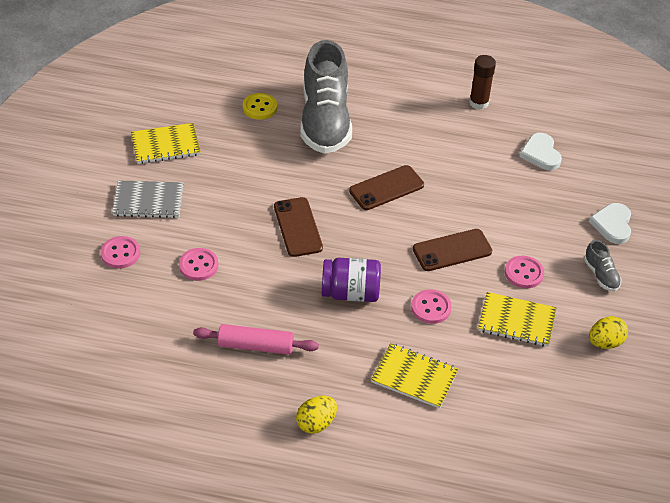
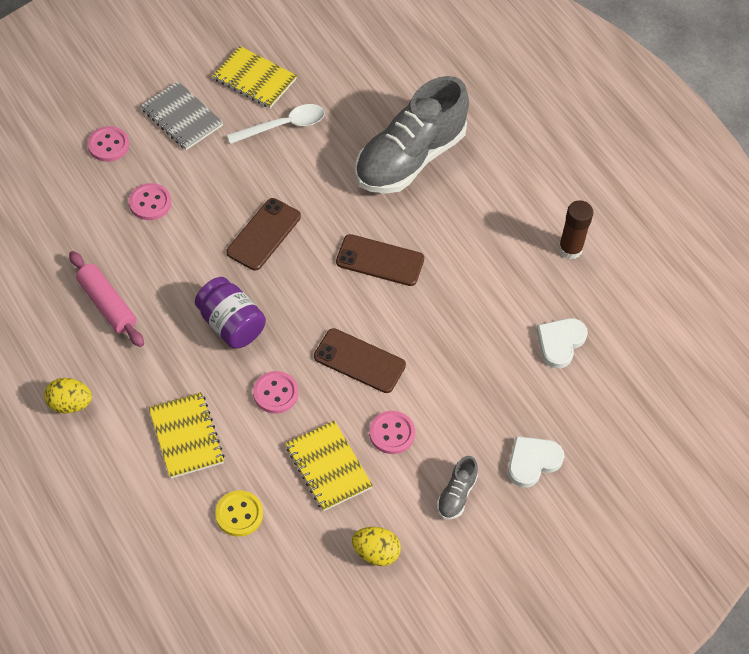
camera: 45 degrees right, 10 degrees up
yellow button [243,93,277,120] -> yellow button moved to [215,490,263,536]
none -> white spoon [227,104,325,144]

